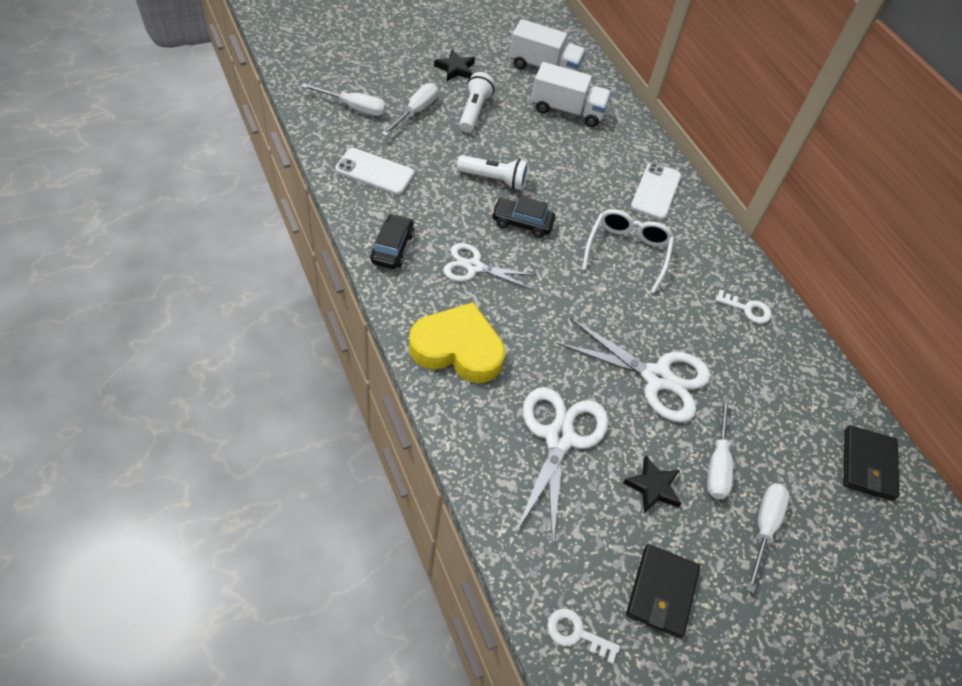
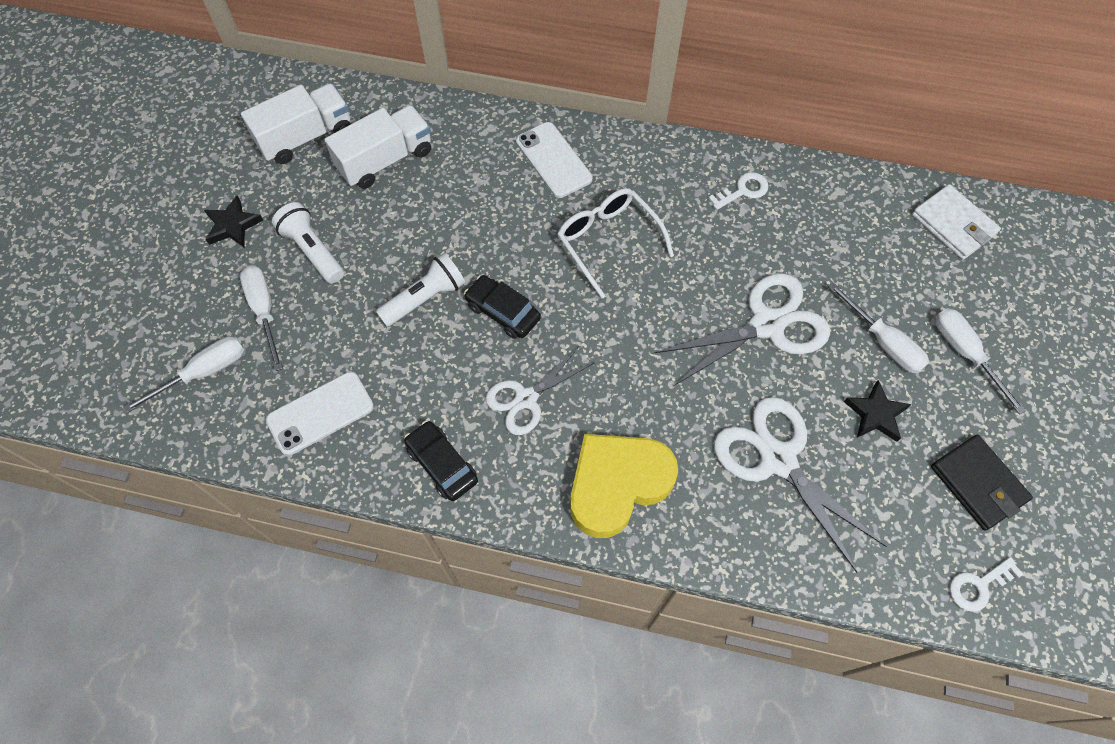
camera: 45 degrees left, 10 degrees up
black car [491,196,555,238] -> black car turned 75 degrees clockwise [464,275,541,339]
black wallet [844,425,899,501] -> white wallet [912,184,1001,260]

